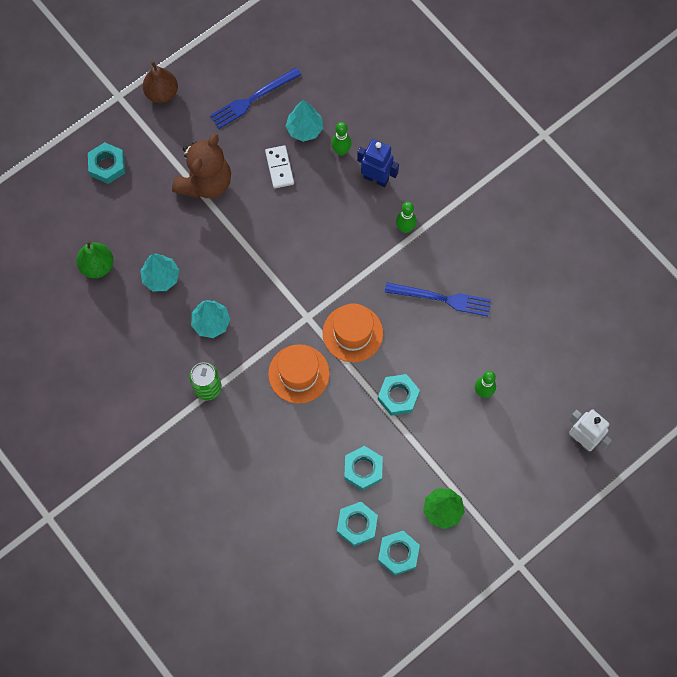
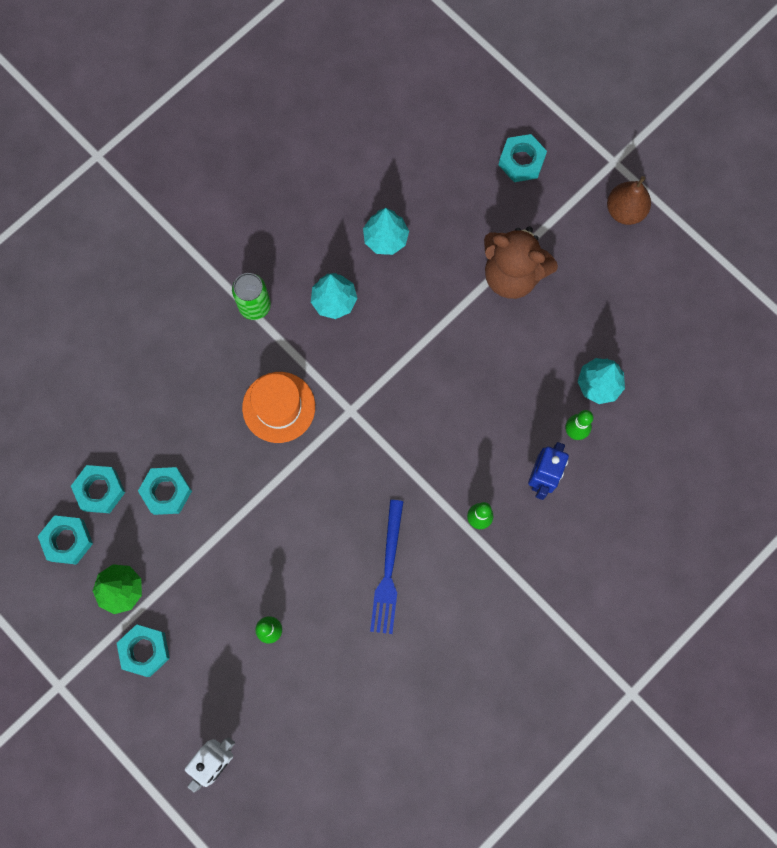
camera: 85 degrees right, 5 degrees up
green pear [76,241,114,278] -> none
blue fork [210,67,301,129] -> none
white domino [265,145,294,189] -> none
orange hat [323,303,383,362] -> none
turquoise nut [378,374,420,416] -> turquoise nut moved to [117,624,170,677]

